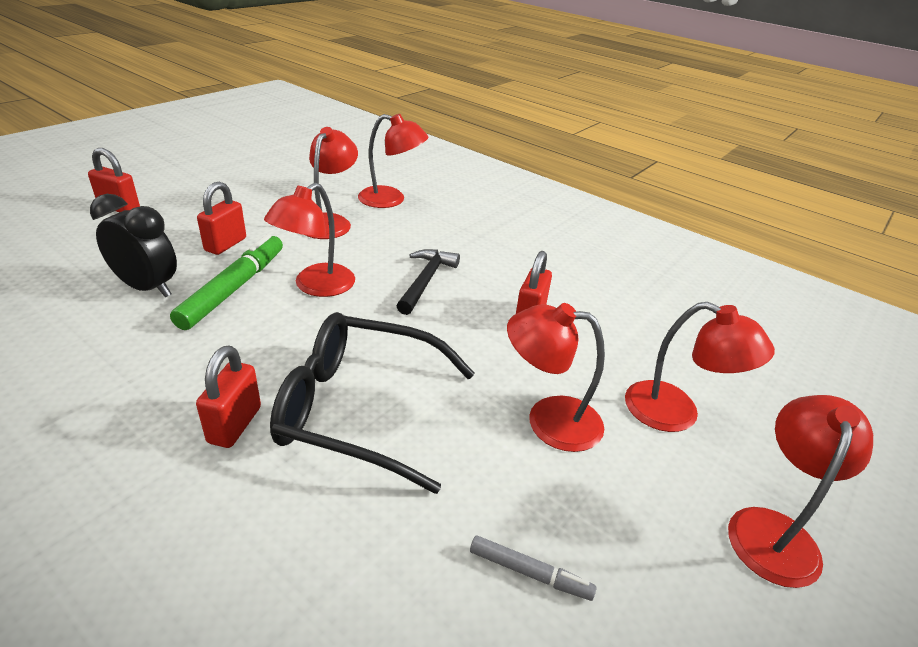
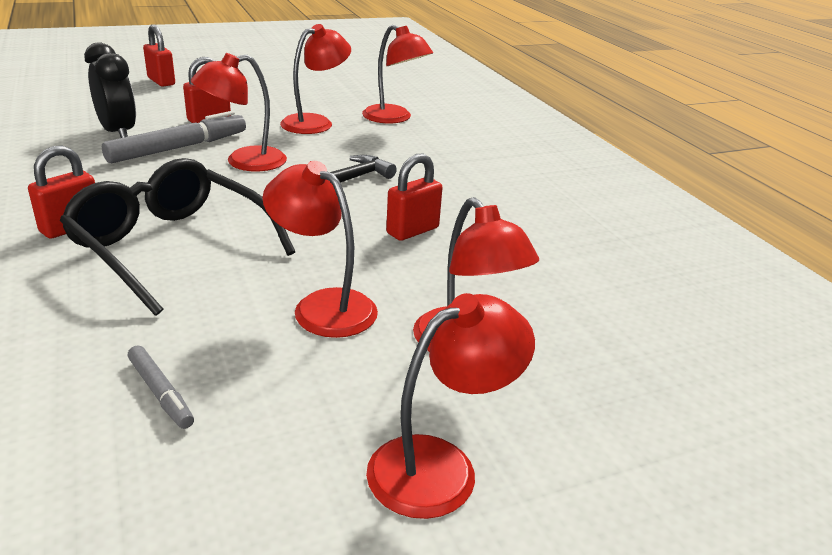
camera: 30 degrees right, 5 degrees down
green marker [170,234,283,330] -> grey marker [102,111,246,163]

